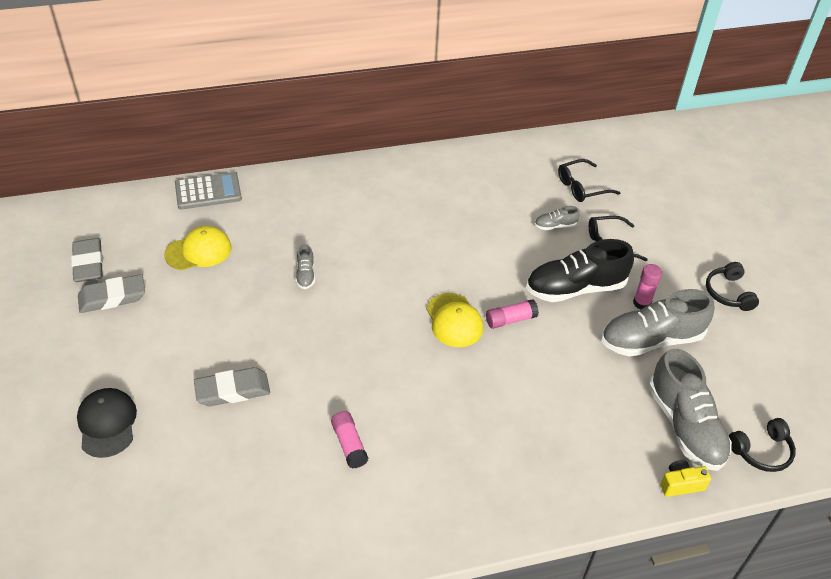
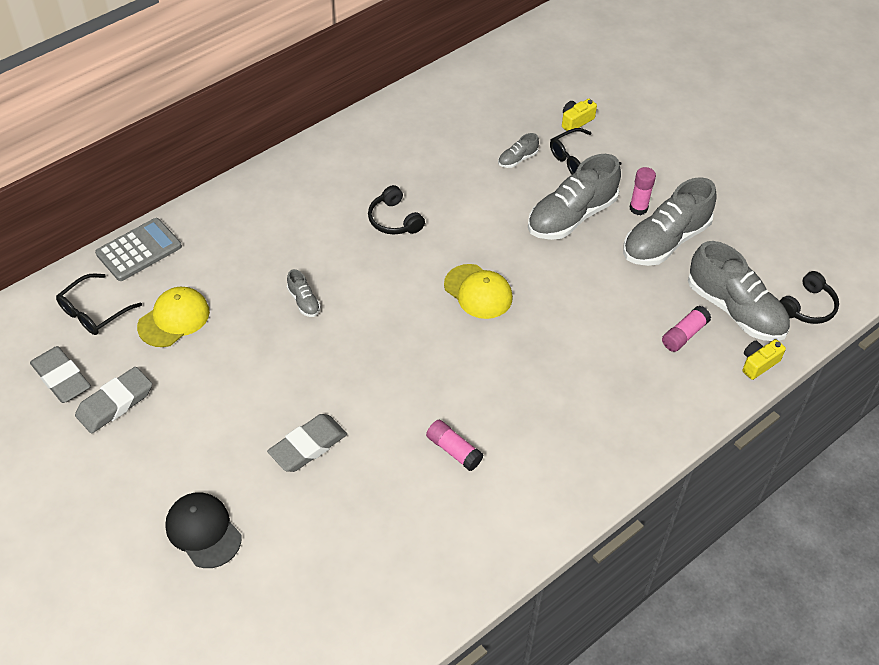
camera: 25 degrees left, 5 degrees up
pink glue stick [486,300,539,329] -> pink glue stick moved to [662,306,711,352]
black shoe [526,239,634,302] -> grey shoe [528,154,621,240]
black glasses [558,159,620,202] -> black glasses moved to [56,274,142,335]
black headphones [706,262,759,311] -> black headphones moved to [368,185,425,235]
none -> yellow camera [562,99,597,131]

